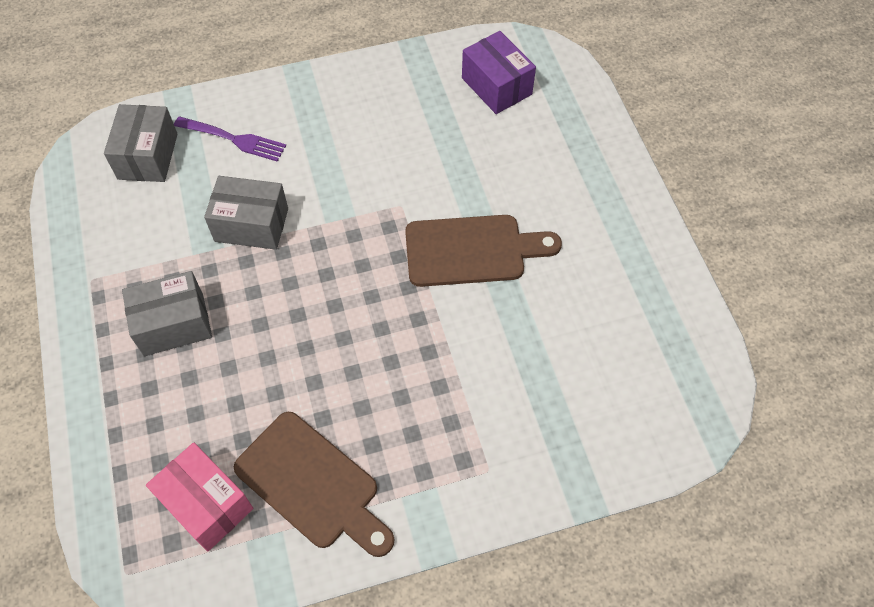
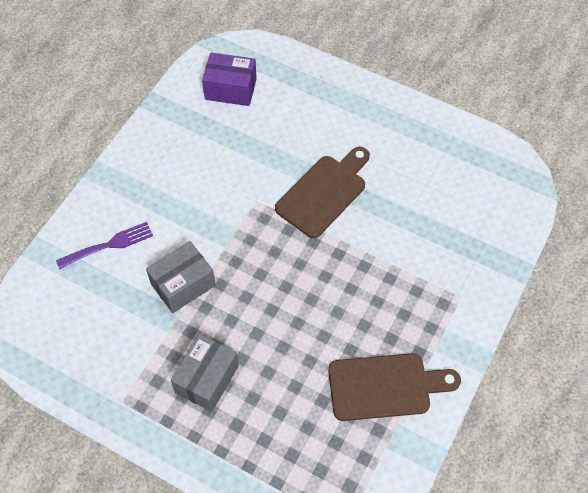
camera: 45 degrees left, 0 degrees up
grey box [104,104,178,182] -> none
pink box [146,442,253,552] -> none

